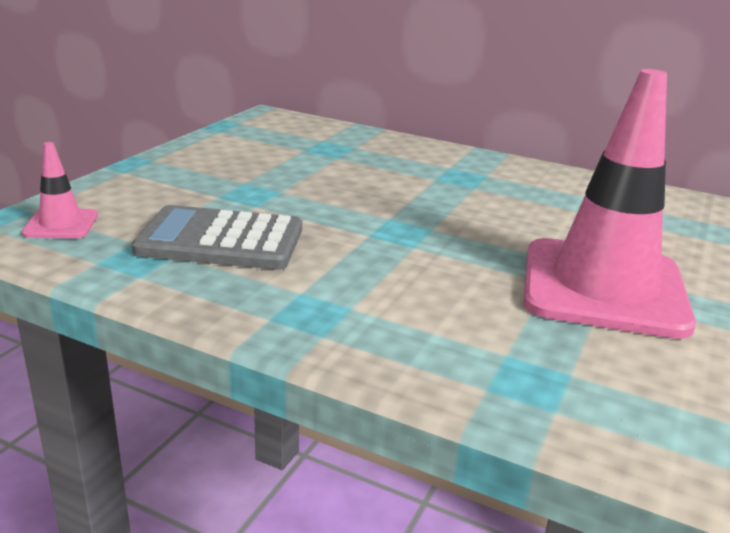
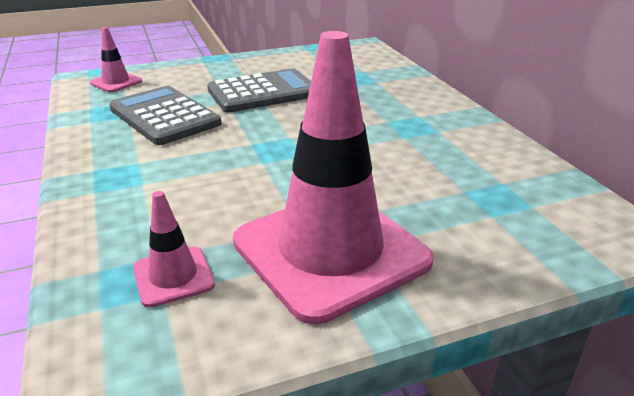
camera: 45 degrees right, 5 degrees up
none -> pink traffic cone [133,191,215,308]
none -> grey calculator [207,68,311,113]

